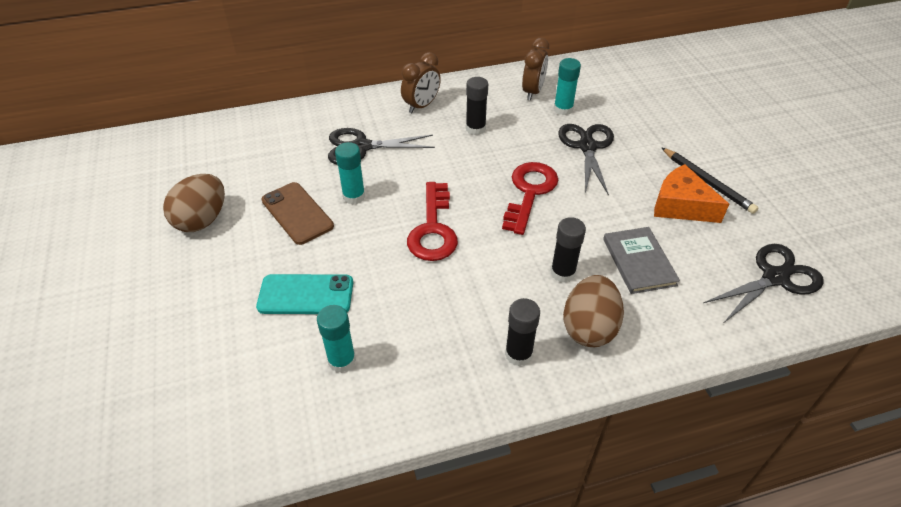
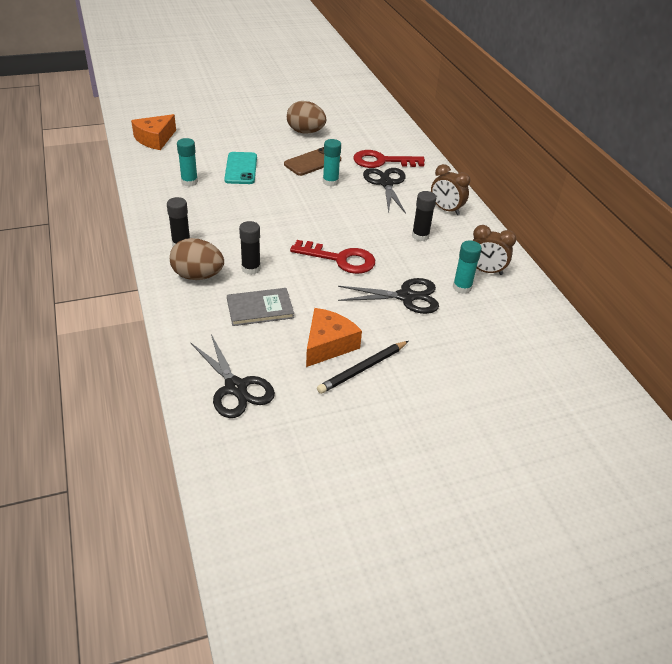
camera: 85 degrees right, 5 degrees down
red key [407,182,458,261] -> red key moved to [353,150,425,168]
none -> orange cheese [131,114,176,150]

